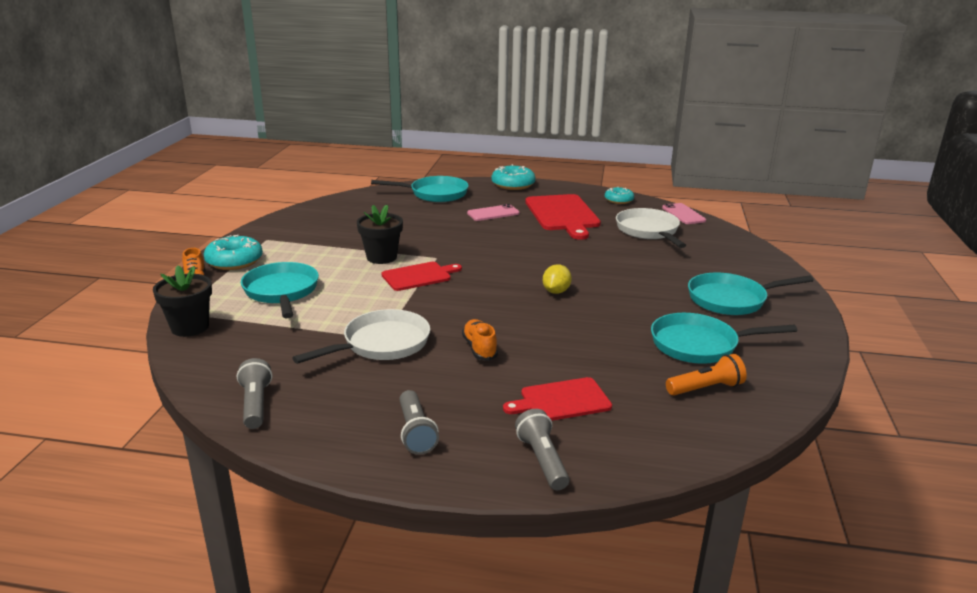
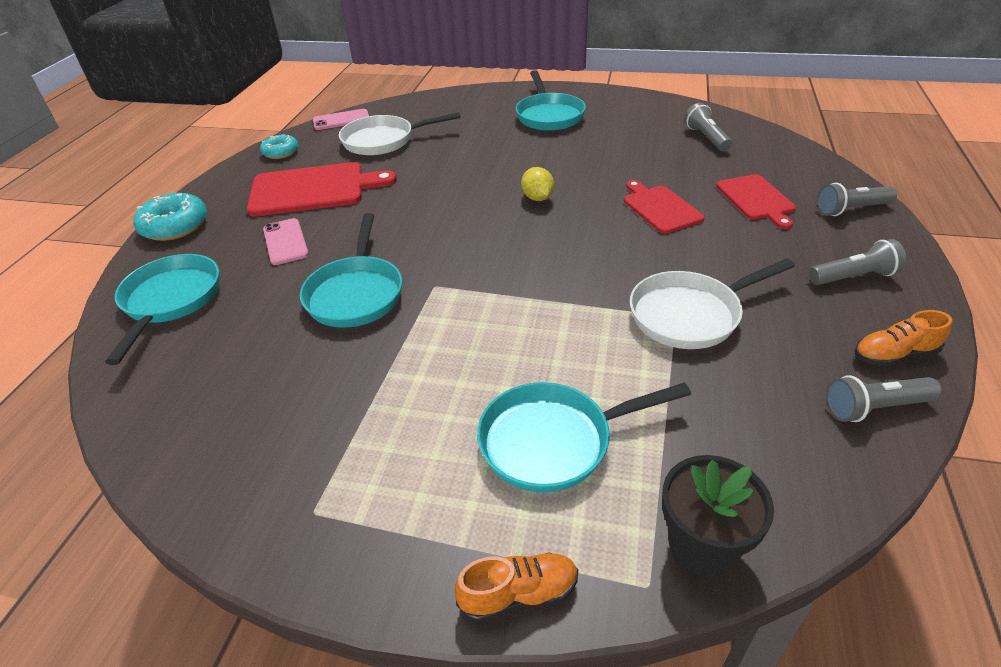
camera: 85 degrees left, 15 degrees up
turquoise donut [204,235,263,270] -> none
white pan [292,309,430,364] -> white pan turned 75 degrees counterclockwise [630,259,795,349]
black flower pot [357,205,403,264] -> none
red cutting board [381,262,462,291] -> red cutting board moved to [624,180,705,234]
orange shoe [462,319,498,361] -> orange shoe moved to [854,310,952,367]
yellow lemon [543,264,572,294] -> yellow lemon turned 45 degrees clockwise [521,167,554,201]
turquoise pan [651,313,797,364] -> turquoise pan moved to [300,213,403,328]
orange flashlight [666,354,747,396] -> grey flashlight [684,103,732,152]

